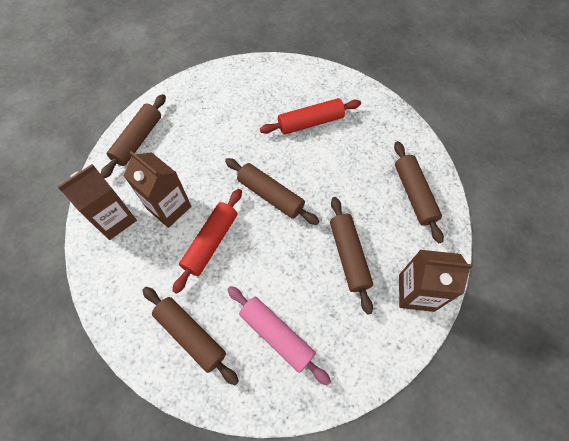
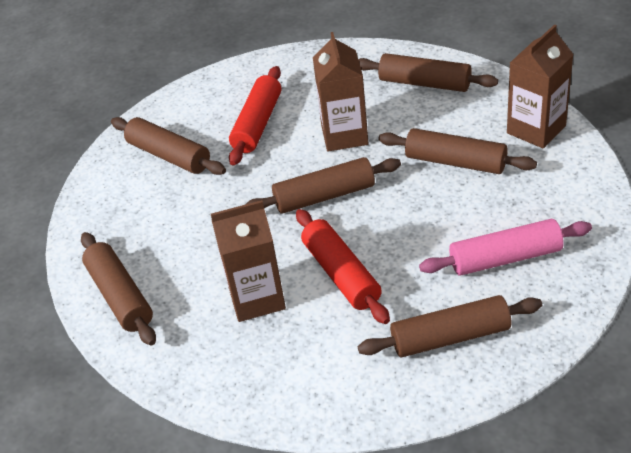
camera: 50 degrees left, 20 degrees down
brown carton [57,164,137,240] -> brown carton moved to [313,32,369,151]
none -> brown rolling pin [111,117,226,175]

